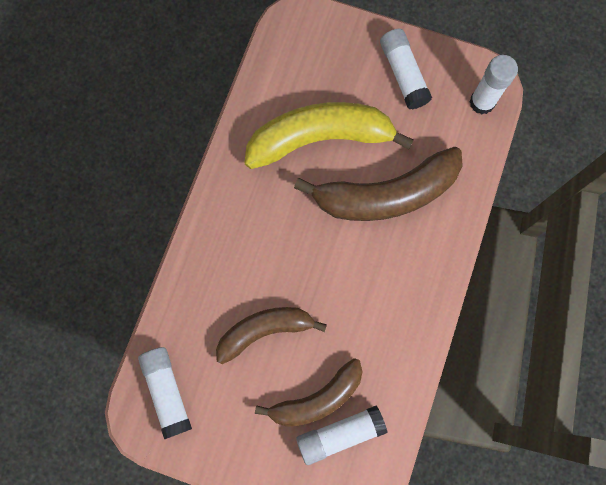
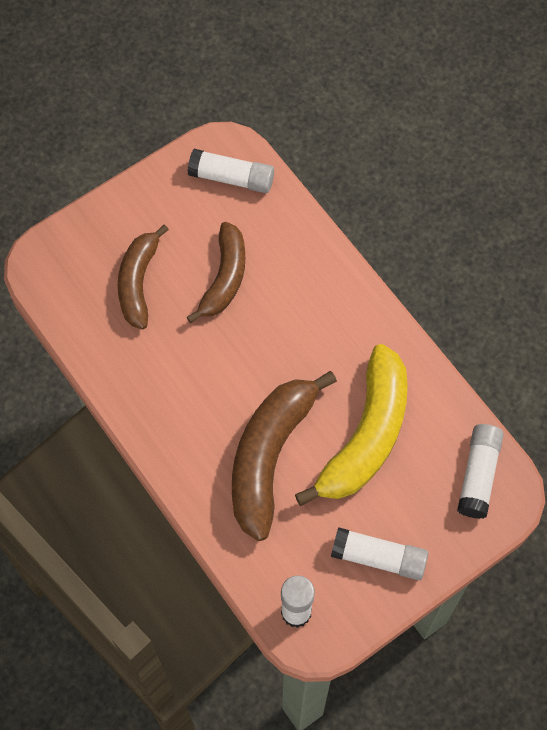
camera: 125 degrees right, 10 degrees down
white glue stick [296,406,387,465] -> white glue stick moved to [457,424,504,519]

